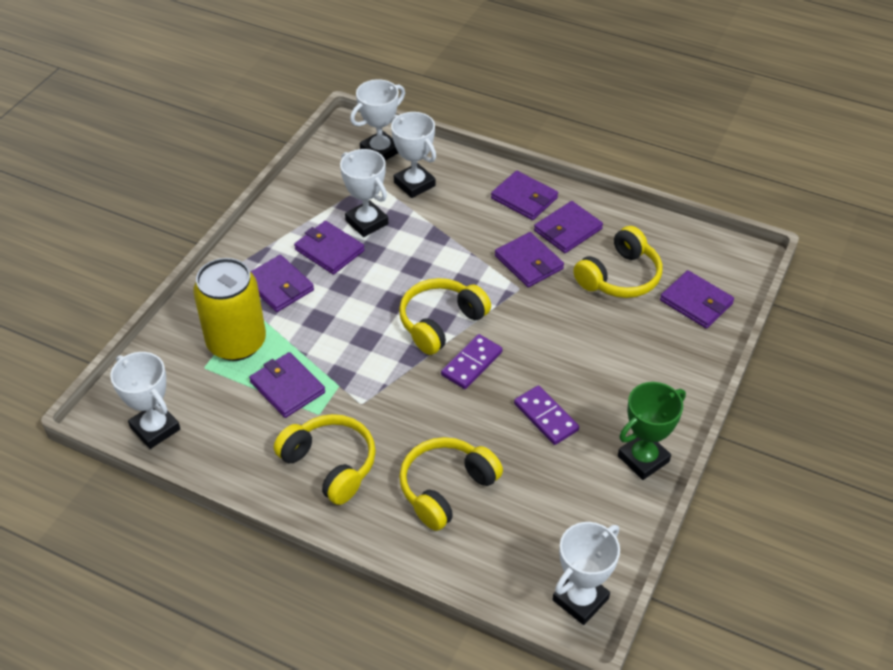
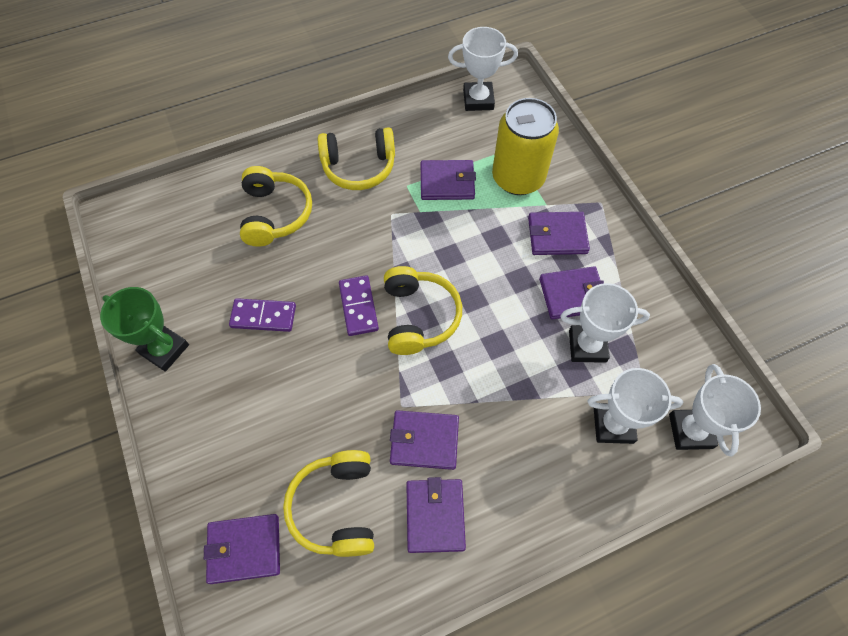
camera: 130 degrees right, 15 degrees up
purple wallet [491,171,558,220] -> none
white trophy [552,522,620,625] -> none
green trophy [618,382,686,480] -> green trophy turned 60 degrees counterclockwise [100,287,189,372]

